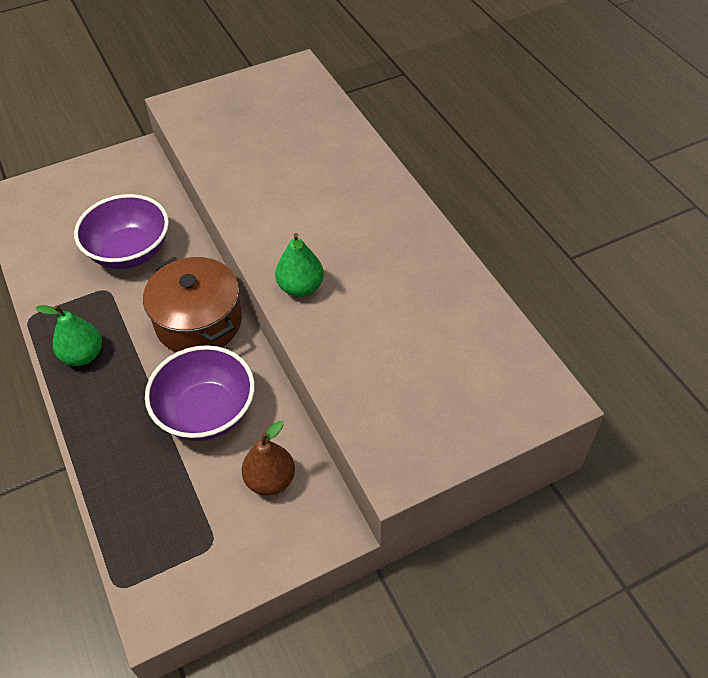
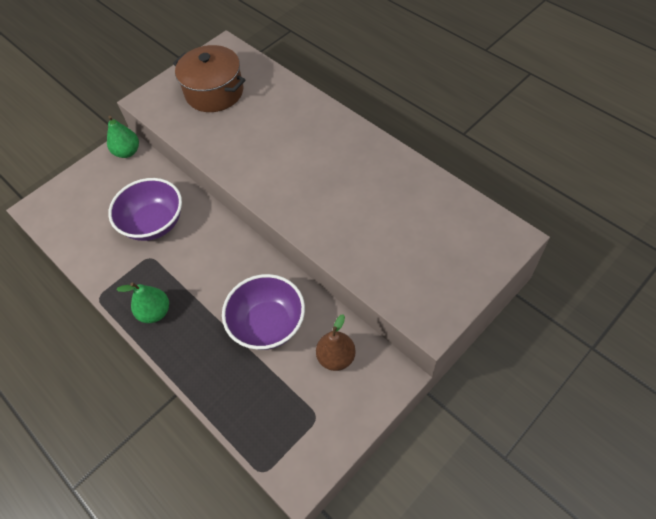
camera: 15 degrees left, 5 degrees up
brown pot [143,257,242,352] -> brown pot moved to [173,45,246,112]
green pear [275,233,324,297] -> green pear moved to [107,116,139,158]

